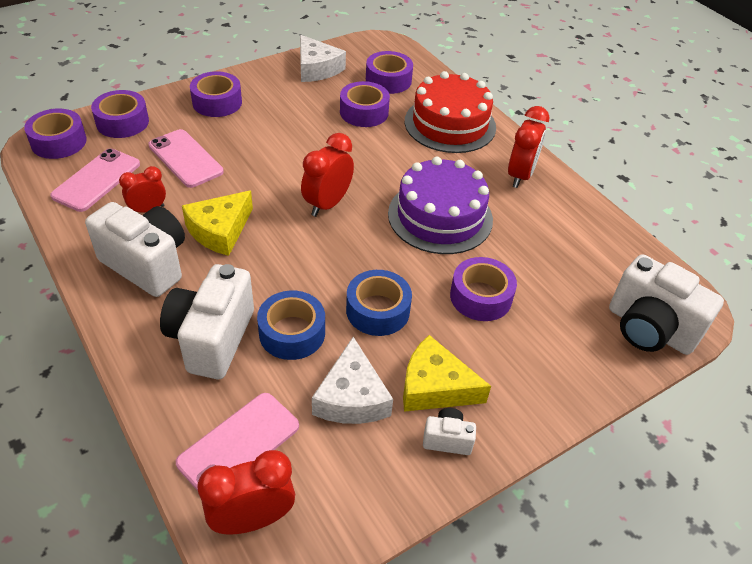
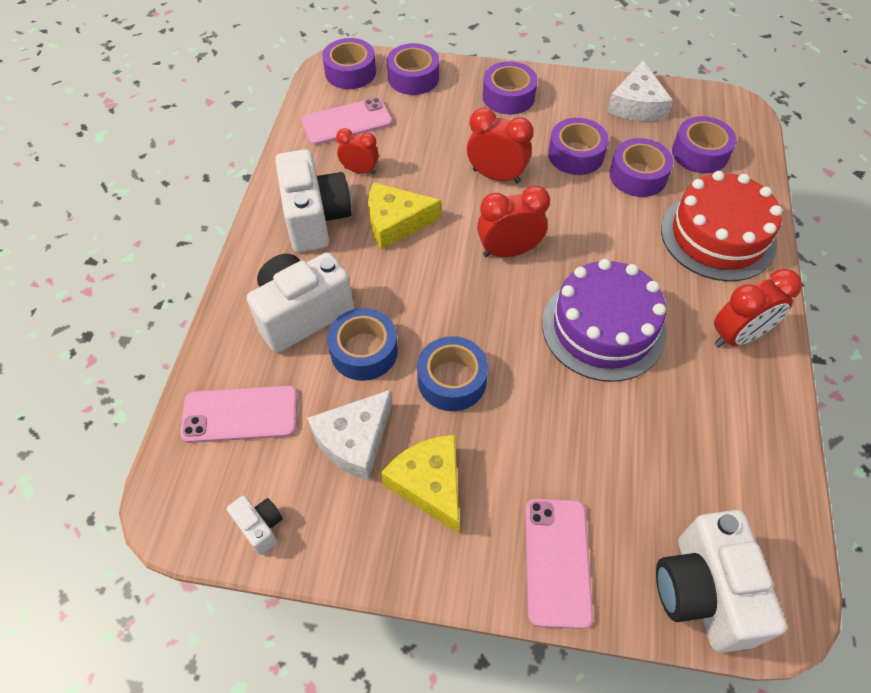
camera: 45 degrees right, 10 degrees up
pink phone [148,129,224,188] -> pink phone moved to [525,499,593,629]
red clock [198,450,295,535] -> red clock moved to [467,108,534,184]
white camera [423,408,476,455] -> white camera moved to [227,496,282,555]
purple tape [450,257,517,321] -> purple tape moved to [548,118,609,175]

